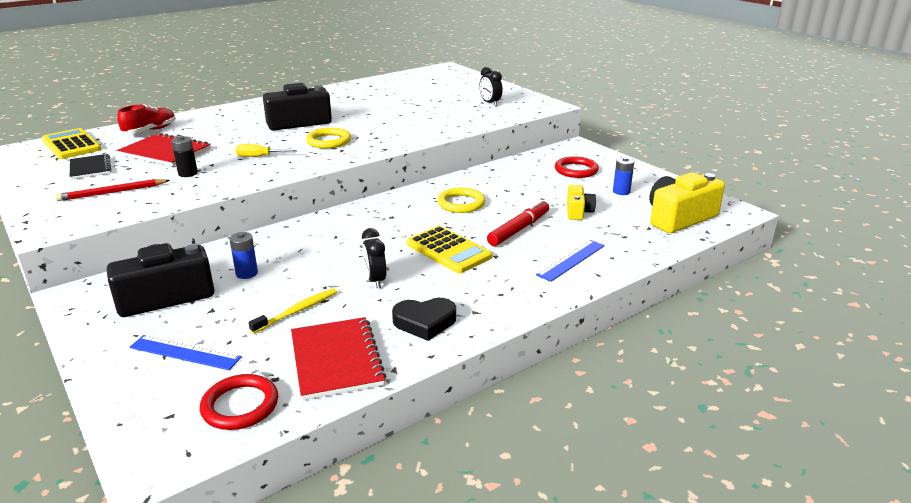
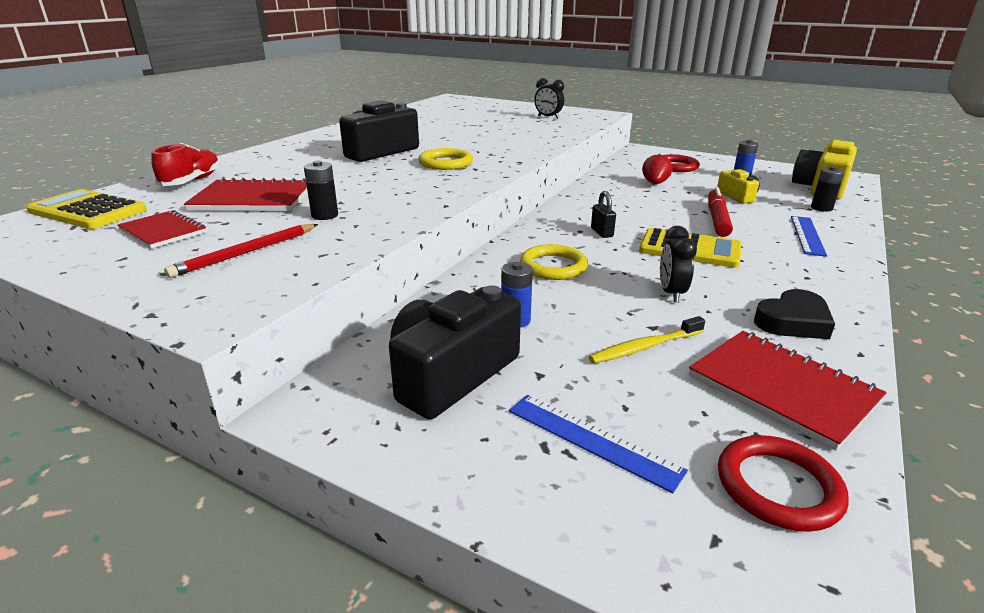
camera: 25 degrees left, 0 degrees up
black notebook [70,154,111,179] -> red notebook [117,210,206,249]
blue ruler [130,335,242,370] -> blue ruler turned 45 degrees clockwise [509,395,688,493]
yellow screwdriver [235,144,297,157] -> none
yellow toothbrush [249,288,337,334] -> yellow toothbrush turned 135 degrees counterclockwise [589,316,705,364]
black clock [362,228,387,288] -> black clock turned 45 degrees clockwise [660,226,697,302]
yellow ring [437,188,486,213] -> yellow ring moved to [520,244,588,280]
none -> black padlock [591,191,616,238]
none -> red strawberry [642,153,672,184]
none -> black battery [811,166,844,212]

